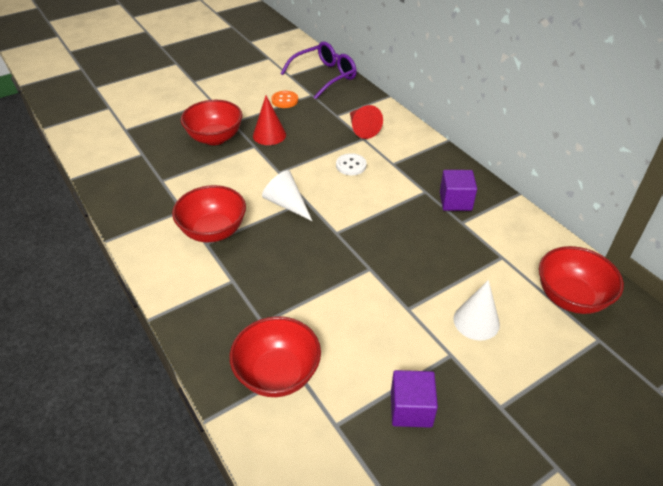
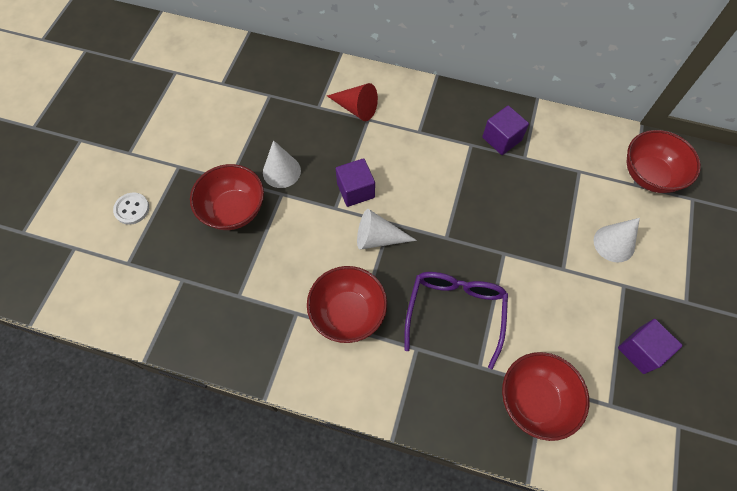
camera: 40 degrees left, 20 degrees up
red cone [253,96,286,145] -> white cone [263,140,301,188]
orange button [271,91,298,108] -> none
purple glasses [280,41,357,99] -> purple glasses moved to [404,272,508,370]
white button [336,153,367,175] -> white button moved to [113,193,149,225]
none -> purple cube [336,158,375,207]

